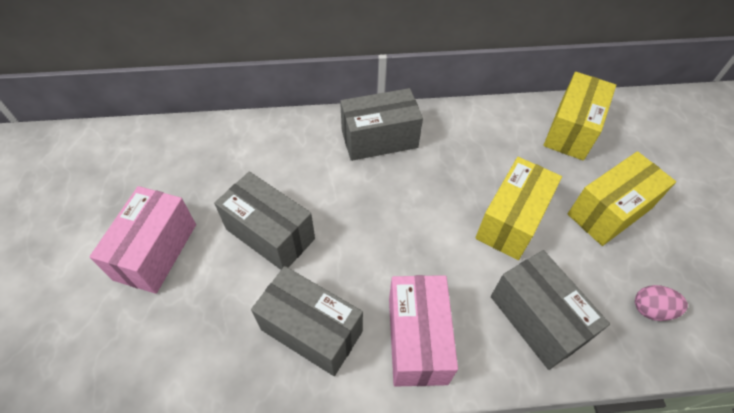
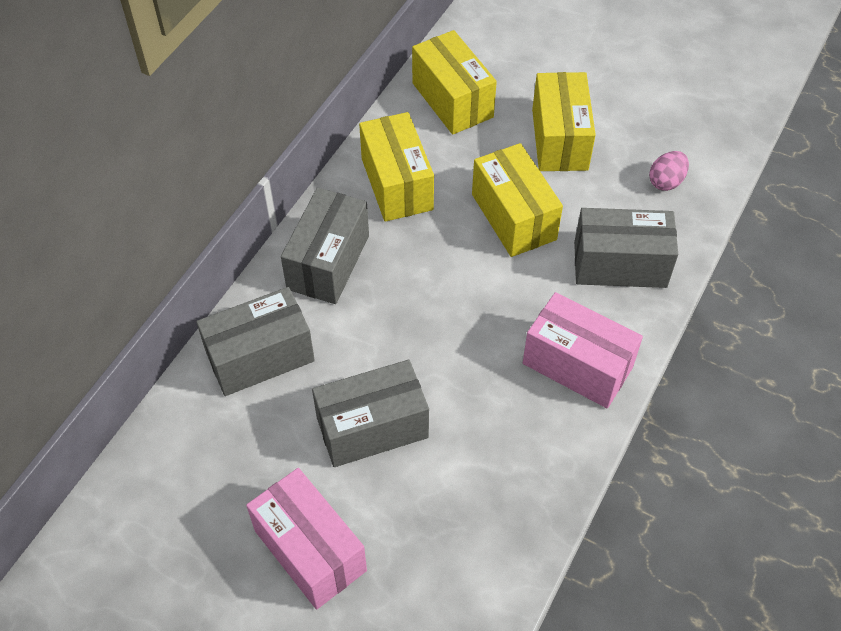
camera: 55 degrees left, 0 degrees up
grey box [251,266,363,376] -> grey box moved to [196,287,315,396]
none -> yellow box [359,112,434,222]

